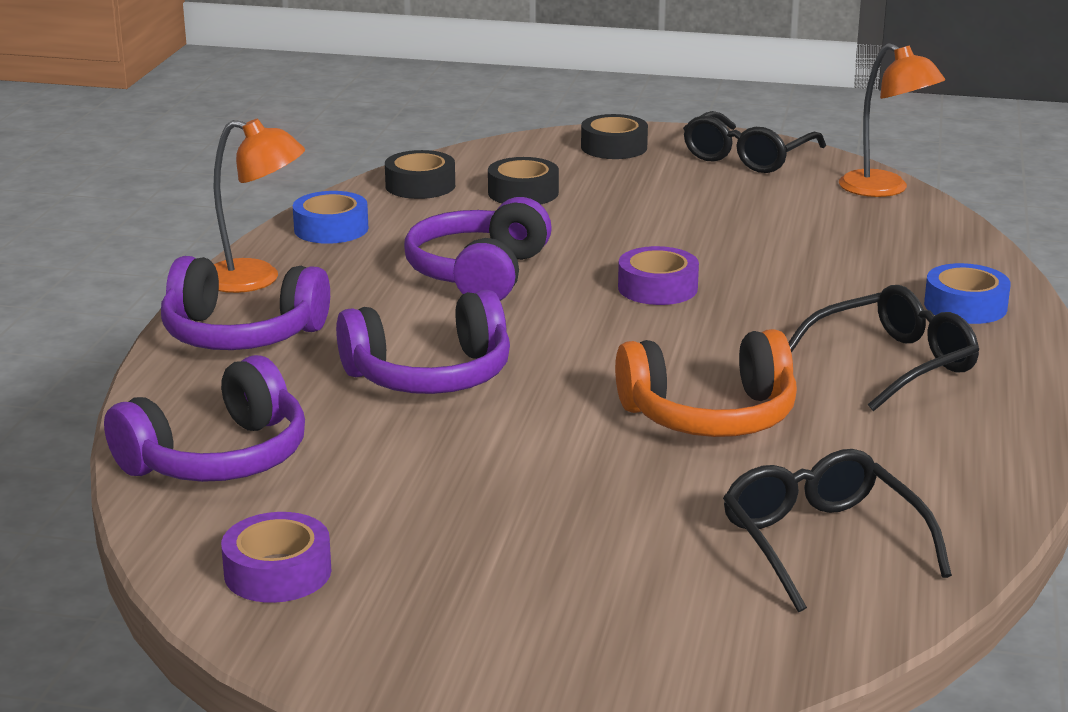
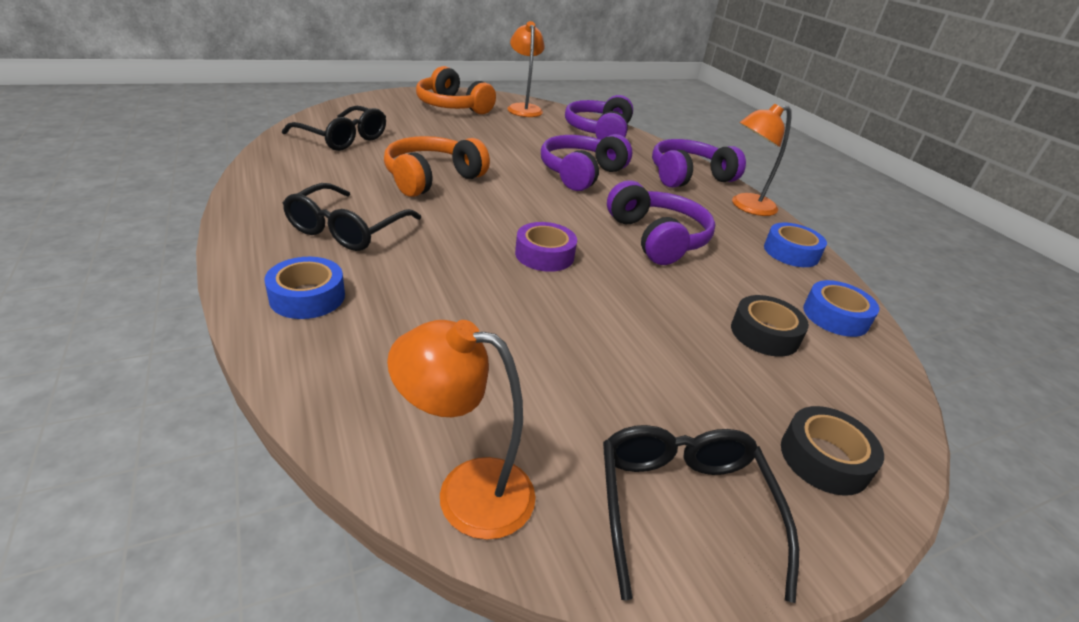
camera: 140 degrees right, 10 degrees up
purple tape [221,512,332,603] -> orange lamp [507,21,545,117]
black tape [385,150,455,199] -> blue tape [803,280,879,337]
none -> orange headphones [416,66,496,114]

